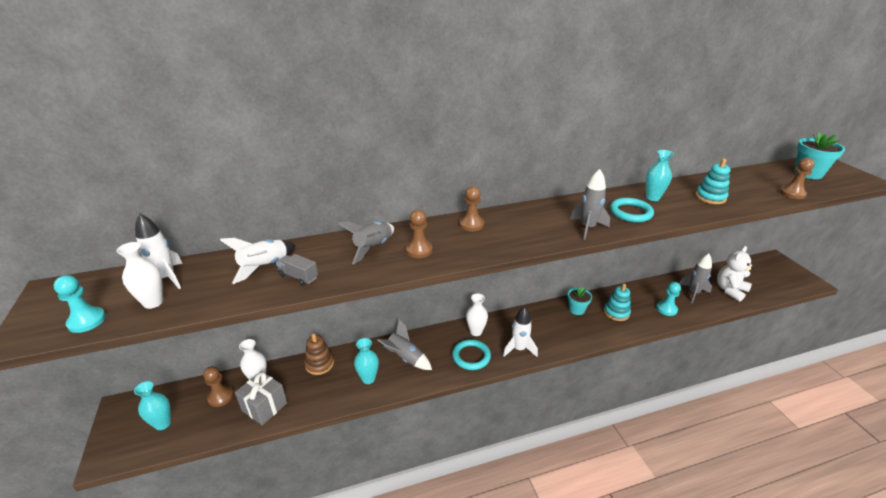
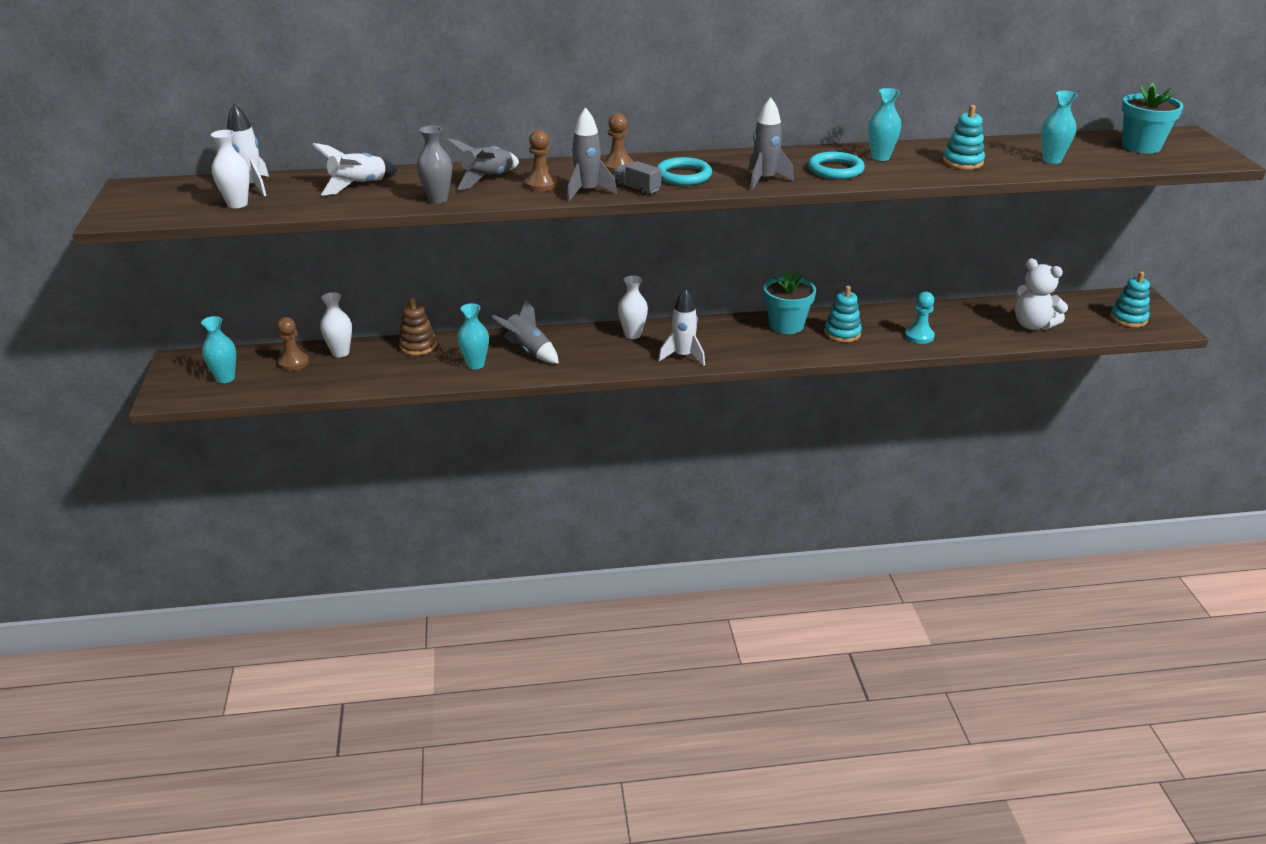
camera: 10 degrees right, 0 degrees up
turquoise pawn [54,275,106,333] -> none
grey gift [235,371,287,425] -> none
grey truck [276,254,318,286] -> grey truck moved to [615,161,661,196]
turquoise ring [452,339,491,370] -> turquoise ring moved to [657,157,712,186]
turquoise flower pot [568,287,592,315] -> turquoise flower pot [763,270,816,334], size x1.52
grey rocket [679,253,712,303] -> grey rocket moved to [567,107,617,202]
white teddy bear [717,246,754,302] -> white teddy bear turned 105 degrees counterclockwise [1015,259,1068,330]
brown pawn [780,158,815,199] -> none
none -> grey vase [417,126,452,204]
none -> turquoise vase [1041,91,1077,164]
none -> turquoise stacking toy [1110,272,1150,327]

